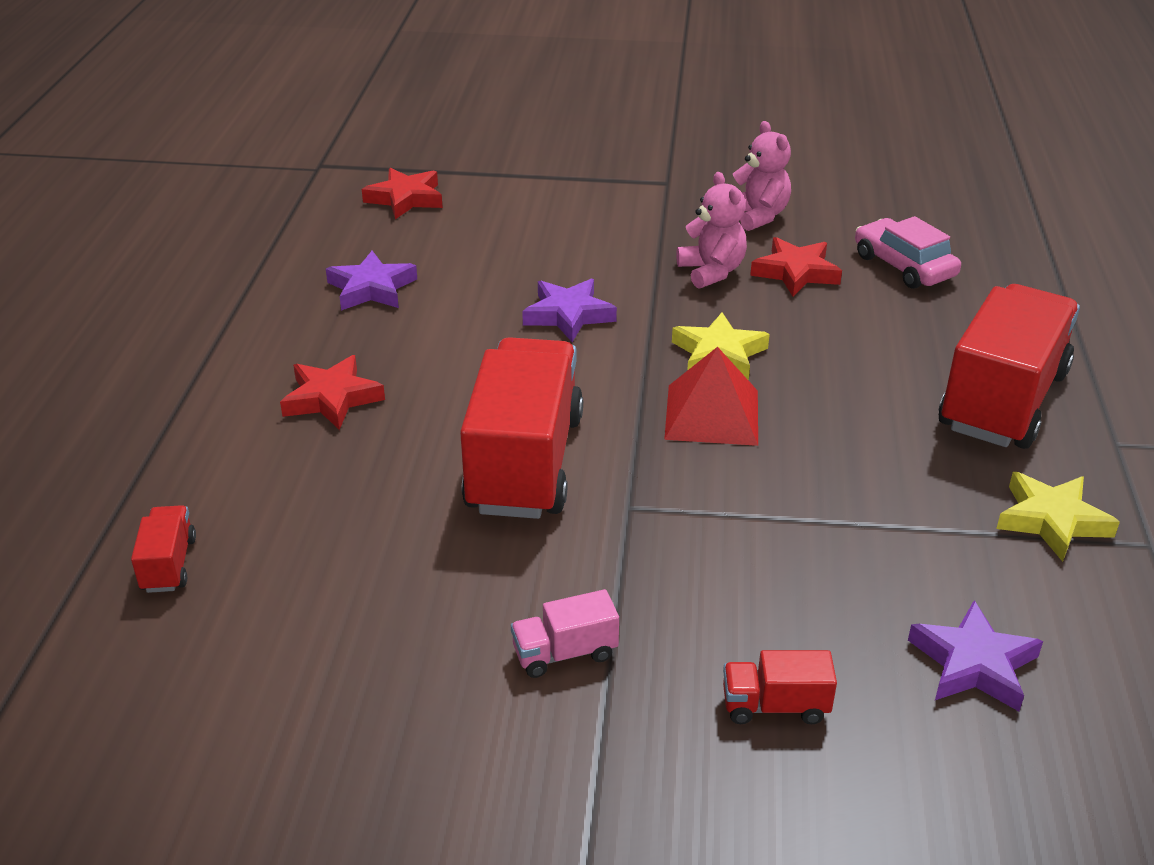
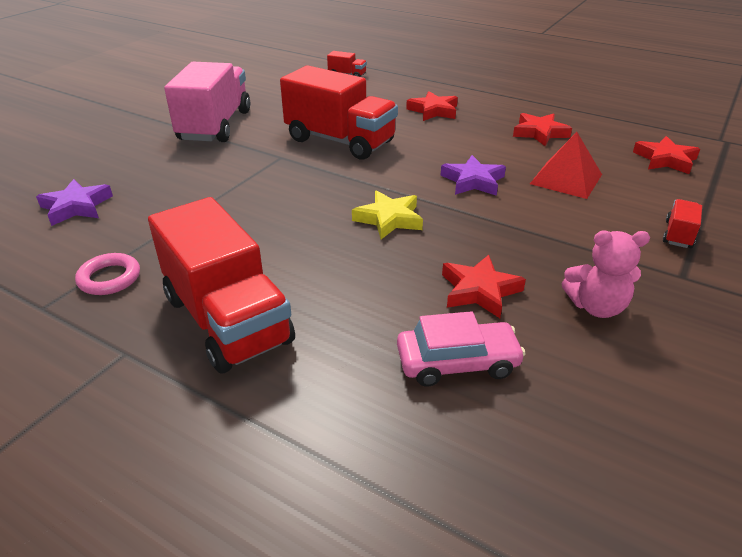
camera: 115 degrees right, 0 degrees up
purple star [326,251,417,311] -> red star [513,113,572,146]
pink truck [511,589,619,678] -> pink truck [164,62,250,142], size x2.37
red pyramid [664,347,758,446] -> red pyramid moved to [530,132,602,199]
pink teddy bear [676,172,747,289] -> none
red truck [723,650,837,724] -> red truck moved to [663,199,702,248]
yellow star [996,472,1120,562] -> pink ring [75,253,140,295]

